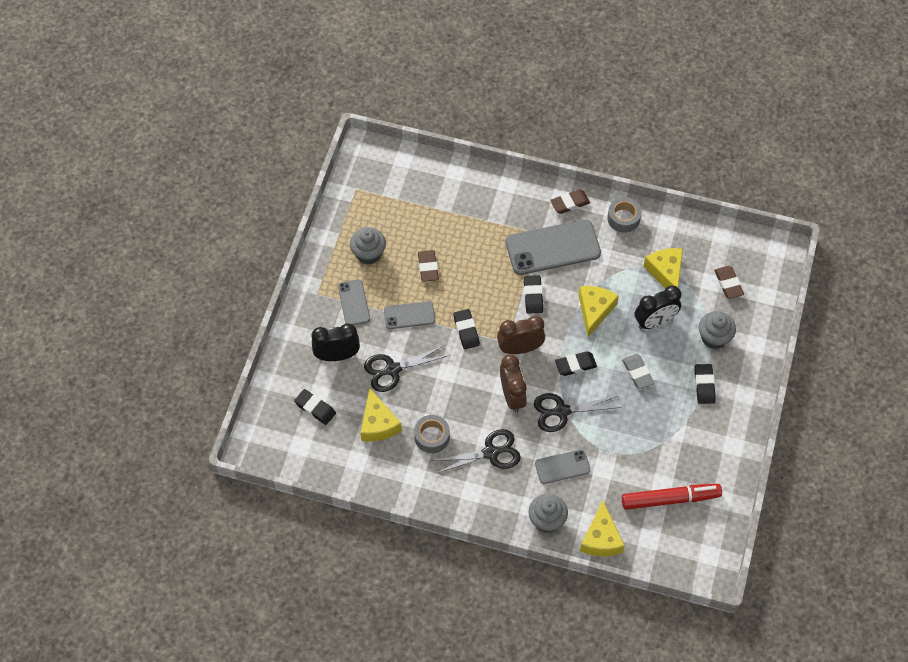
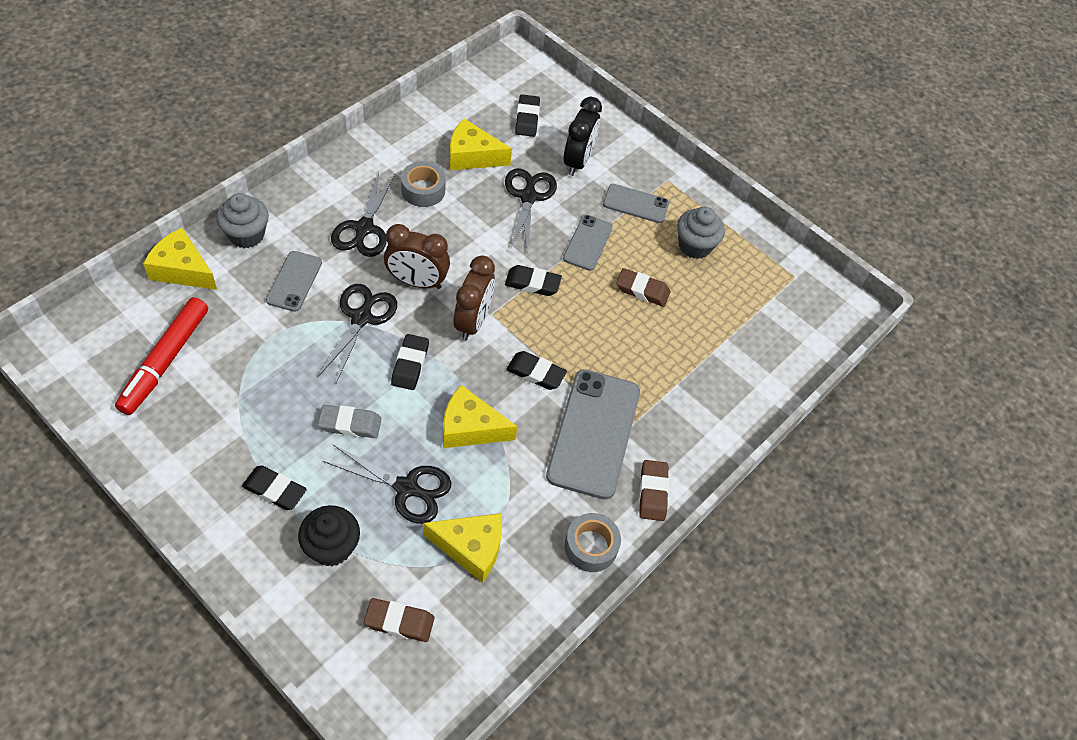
camera: 110 degrees right, 5 degrees down
black eraser [294,389,336,425] -> black eraser turned 60 degrees counterclockwise [515,94,540,137]
yellow cheese [579,286,619,337] -> yellow cheese turned 150 degrees clockwise [443,385,518,448]
black clock [635,286,681,329] -> black scissors [323,444,451,524]
grey cupcake [699,311,736,349] -> black cupcake [298,505,360,566]

